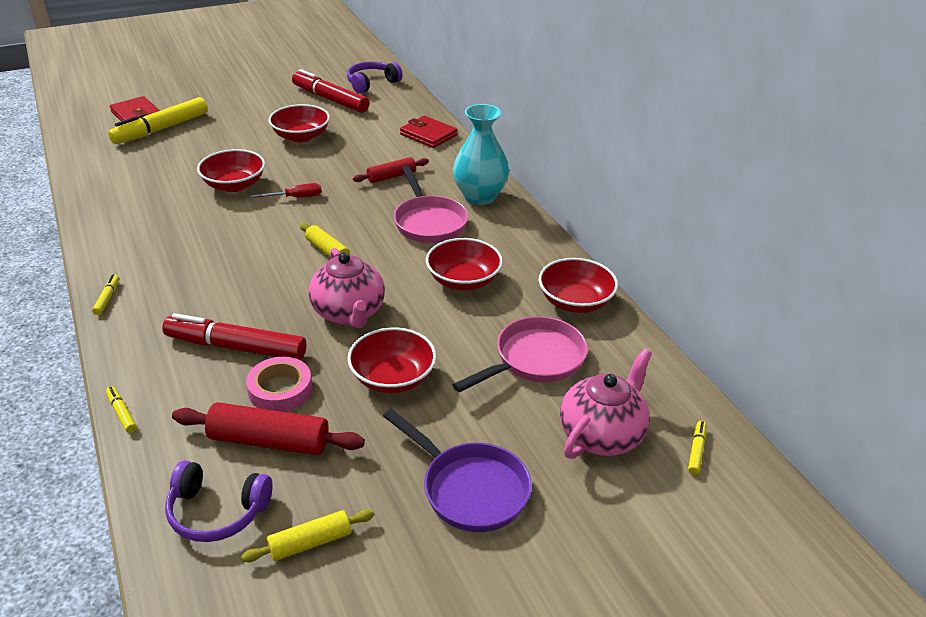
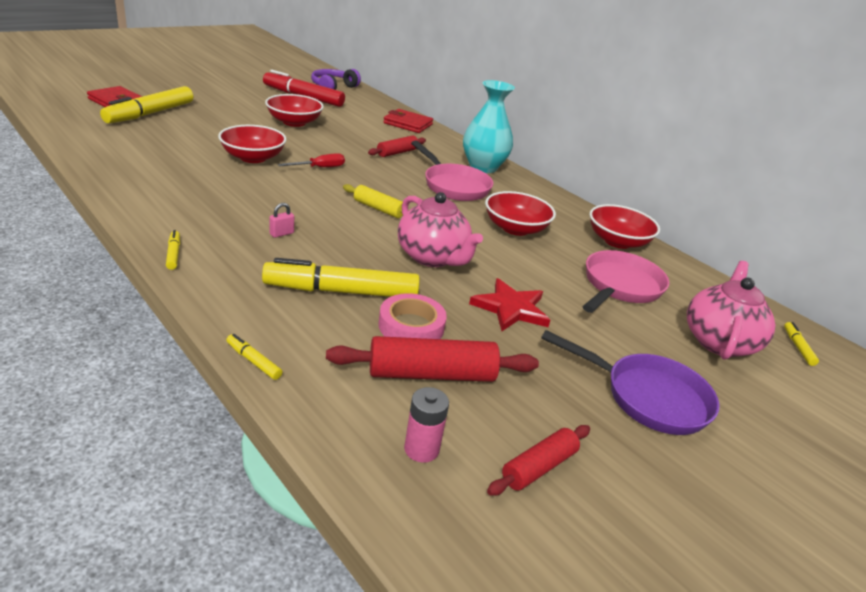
camera: 20 degrees left, 5 degrees down
red marker [162,313,306,360] -> yellow marker [262,258,420,297]
purple headphones [165,460,273,542] -> pink battery [404,387,449,463]
yellow rolling pin [241,509,374,562] -> red rolling pin [487,425,590,496]
red bowl [347,327,436,393] -> red star [469,278,550,331]
none -> pink padlock [270,203,294,238]

